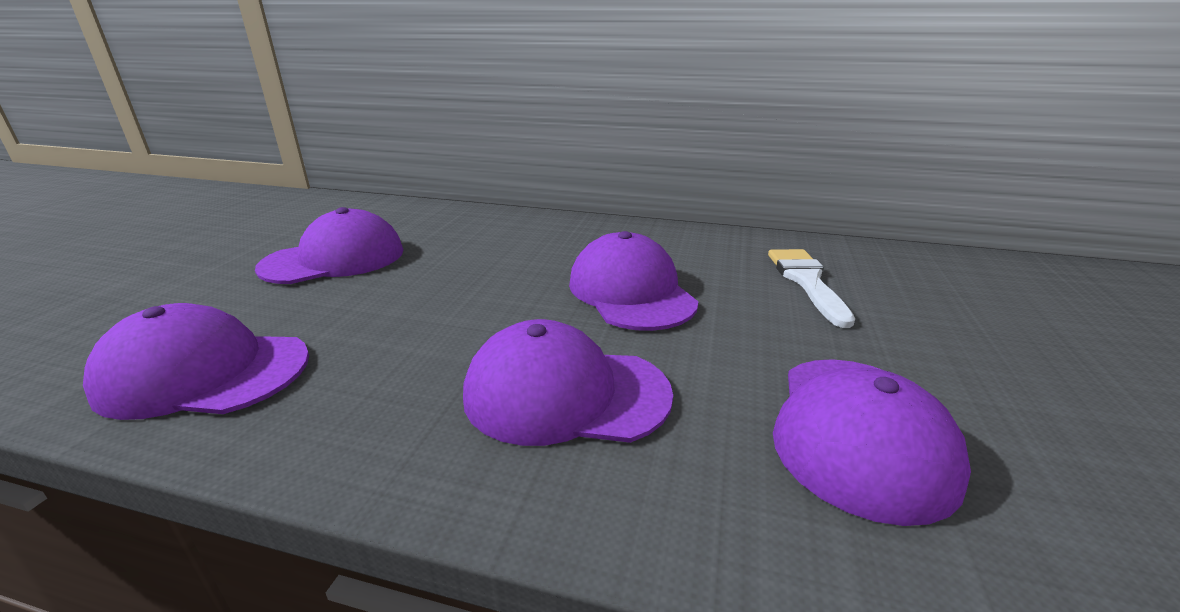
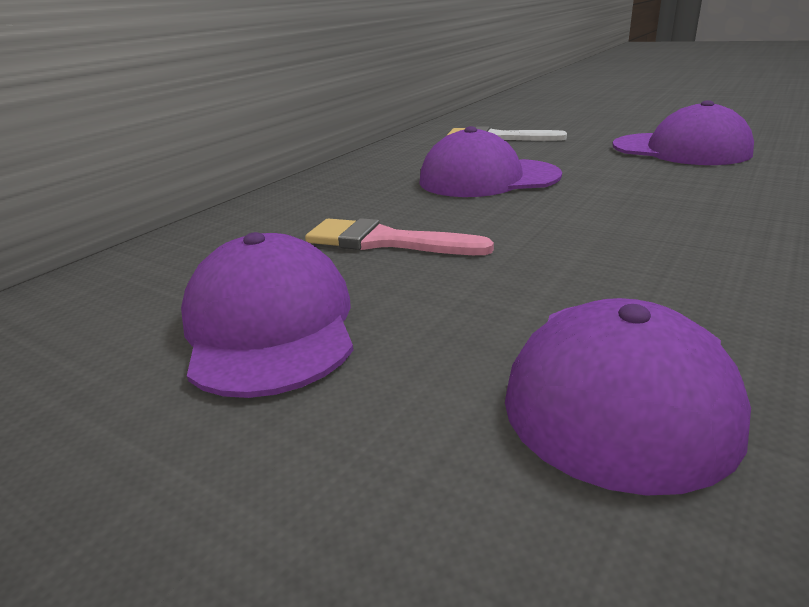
camera: 70 degrees left, 0 degrees up
purple cap [463,319,673,446] -> none
none -> pink brush [305,218,494,255]

